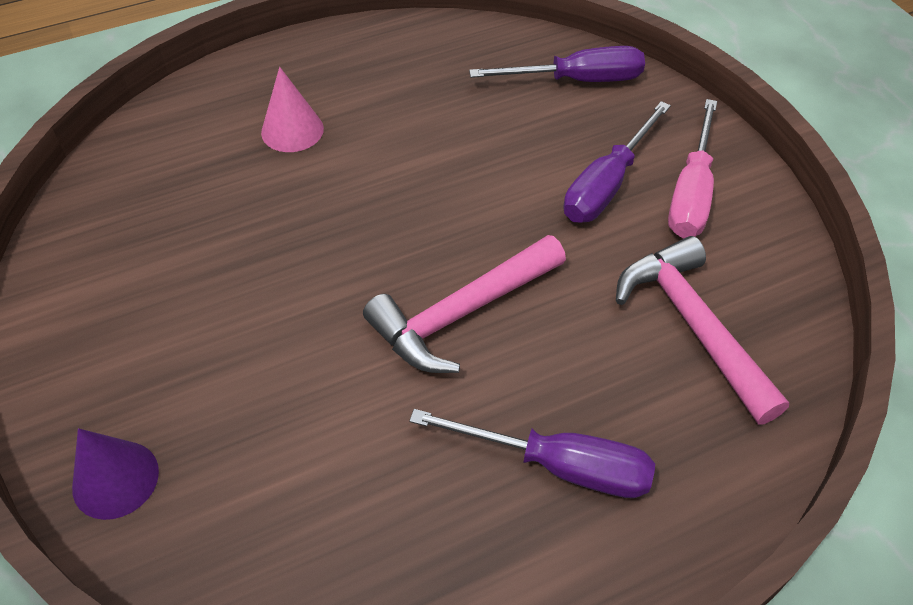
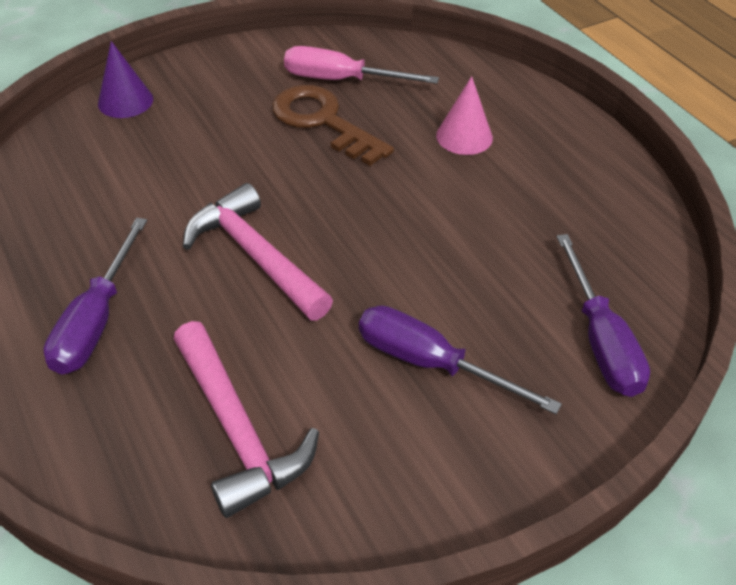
camera: 85 degrees right, 5 degrees down
pink hammer [616,236,789,425] -> pink hammer turned 90 degrees clockwise [173,321,319,518]
pink screwdriver [668,99,717,238] -> pink screwdriver moved to [284,46,439,84]
none -> brown key [272,85,394,166]

